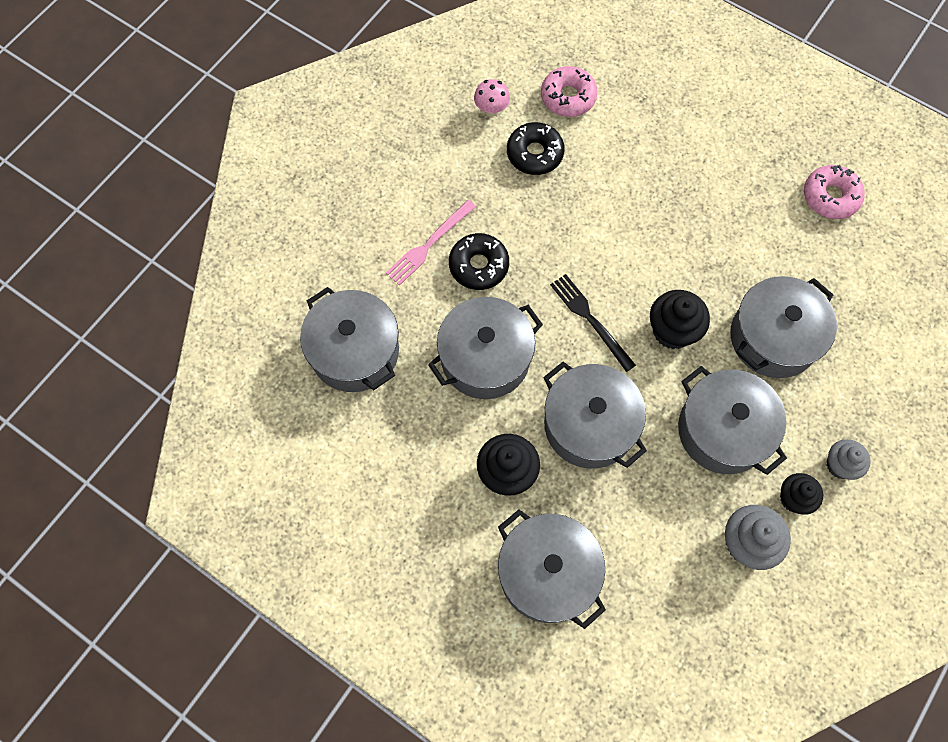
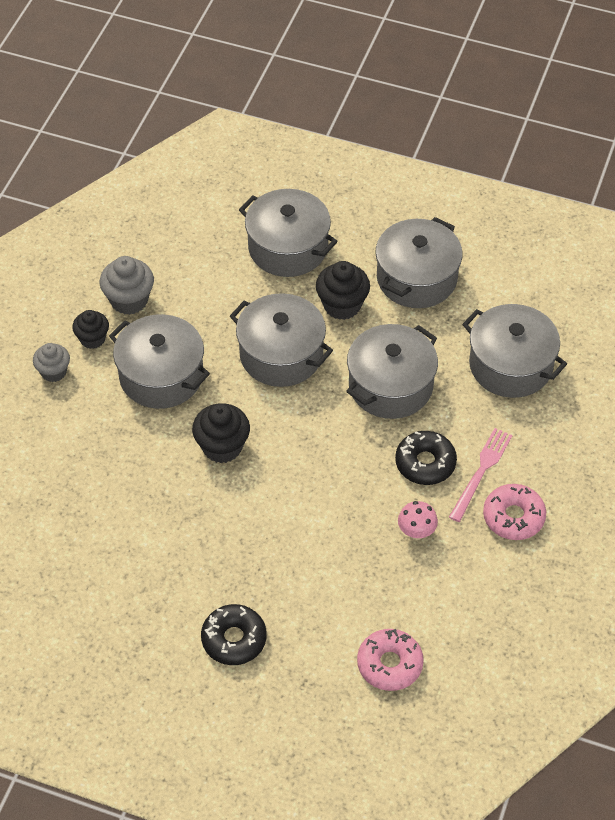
camera: 165 degrees right, 15 degrees down
pink mushroom [474,79,510,117] -> pink mushroom moved to [398,501,438,540]
black donut [507,122,565,175] -> black donut moved to [201,604,267,665]
black fork [550,274,636,372] -> none
grey pot [730,276,837,378] -> grey pot moved to [375,217,463,308]
pink donut [804,165,865,219] -> pink donut moved to [483,484,546,540]

